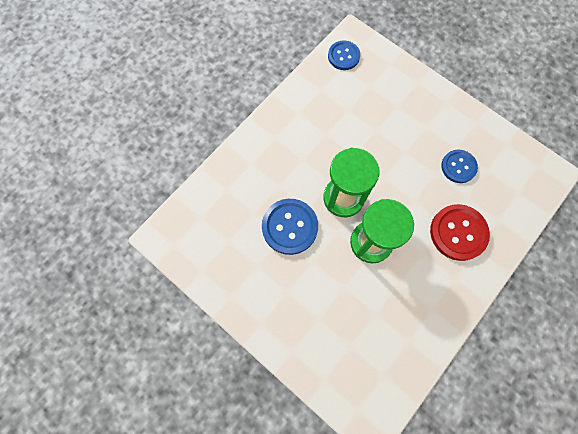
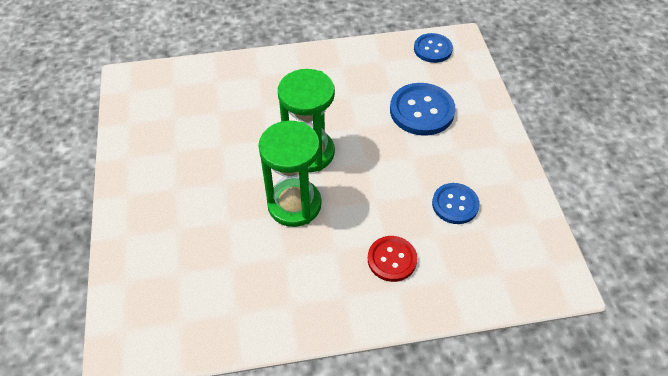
camera: 40 degrees right, 20 degrees down
blue button [262,199,318,255] -> blue button moved to [390,83,456,136]
red button [430,204,490,261] -> red button [368,236,417,282], size x0.64

